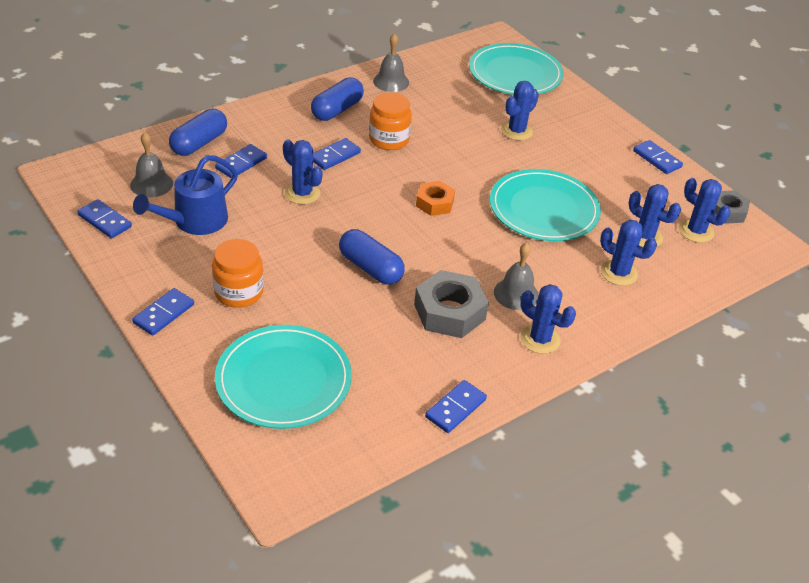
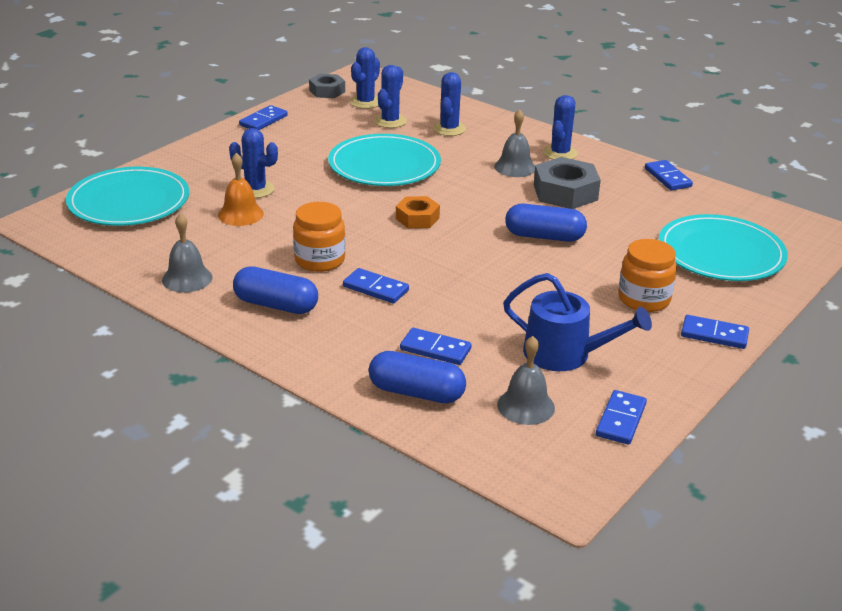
camera: 105 degrees left, 10 degrees down
blue cactus [283,139,322,205] -> none
blue capsule [339,229,405,285] -> blue capsule turned 75 degrees clockwise [505,204,587,242]
blue domino [425,380,487,433] -> blue domino turned 45 degrees clockwise [645,160,693,191]
none -> orange bell [218,153,264,226]

